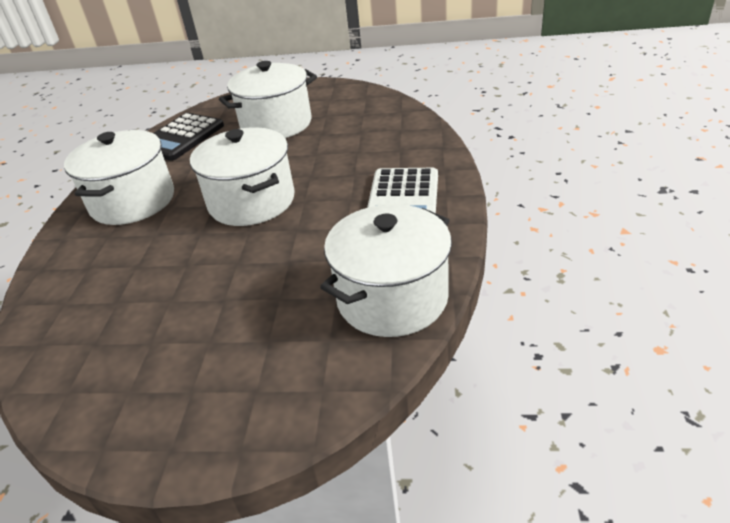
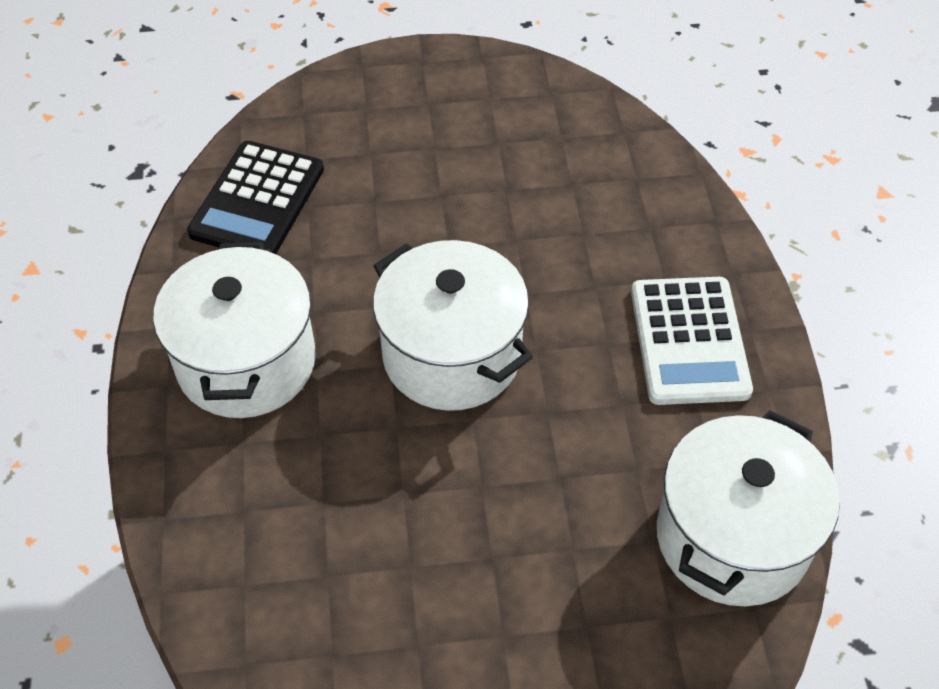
camera: 15 degrees left, 15 degrees up
white pot [219,61,317,138] -> none

